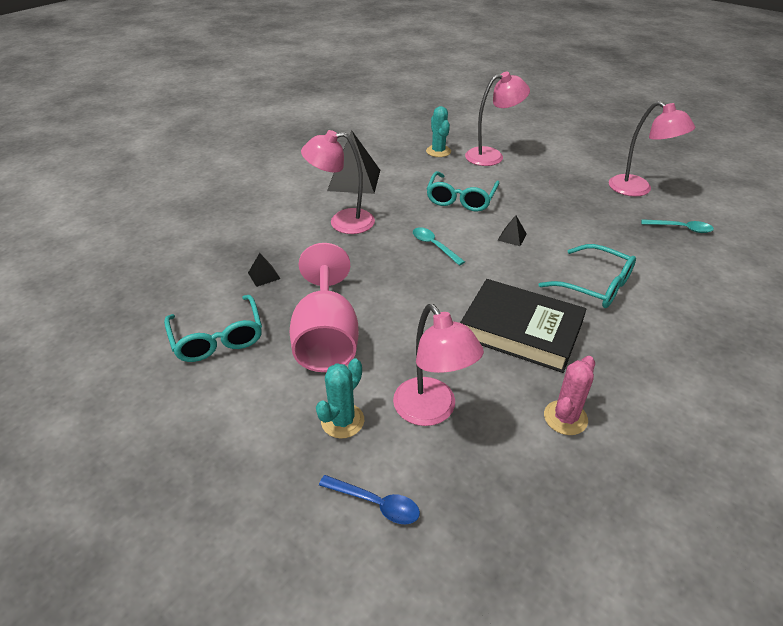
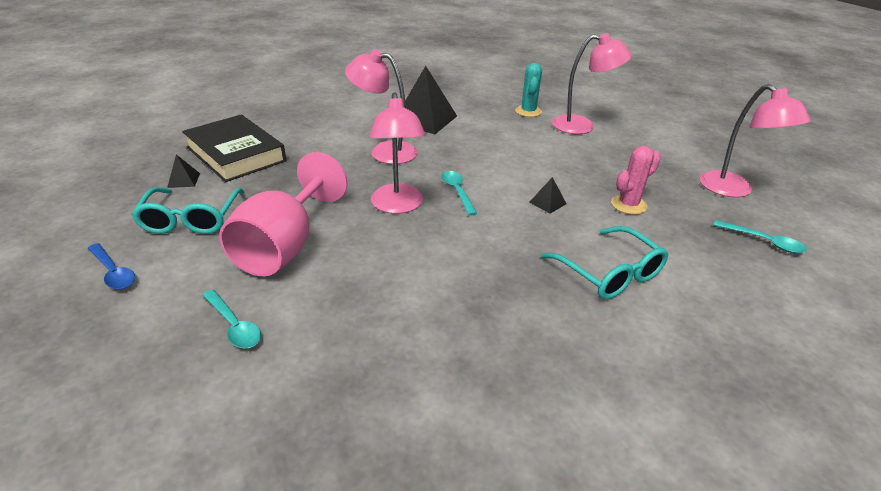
camera: 20 degrees right, 5 degrees down
black pyramid [248,253,280,287] -> black pyramid moved to [167,155,200,188]
turquoise cactus [316,359,364,439] -> turquoise spoon [203,289,261,348]
blue spoon [319,475,420,524] -> blue spoon moved to [88,243,135,289]
pink lamp [393,304,484,426] -> pink lamp moved to [369,92,426,214]
turquoise glasses [427,171,499,212] -> none
black book [460,279,586,373] -> black book moved to [182,115,286,182]
pink cactus [544,356,595,435] -> pink cactus moved to [611,146,661,215]

